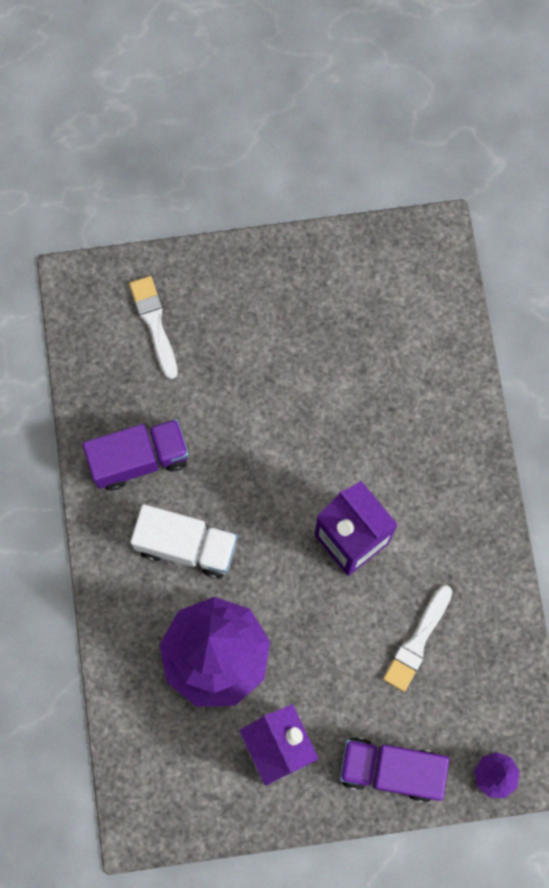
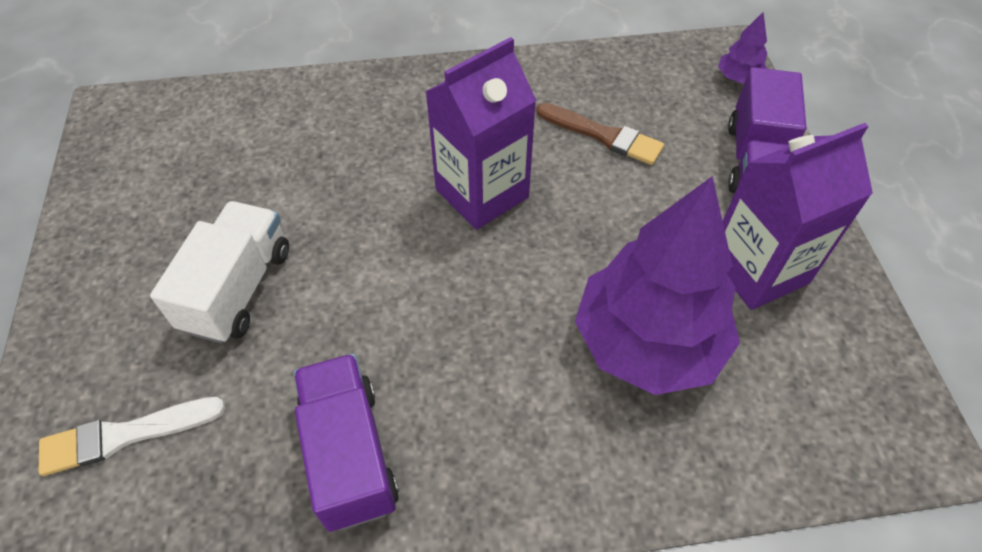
camera: 90 degrees left, 20 degrees down
white truck [130,504,238,579] -> white truck moved to [150,201,289,343]
white brush [383,585,452,692] -> brown brush [537,103,664,165]

